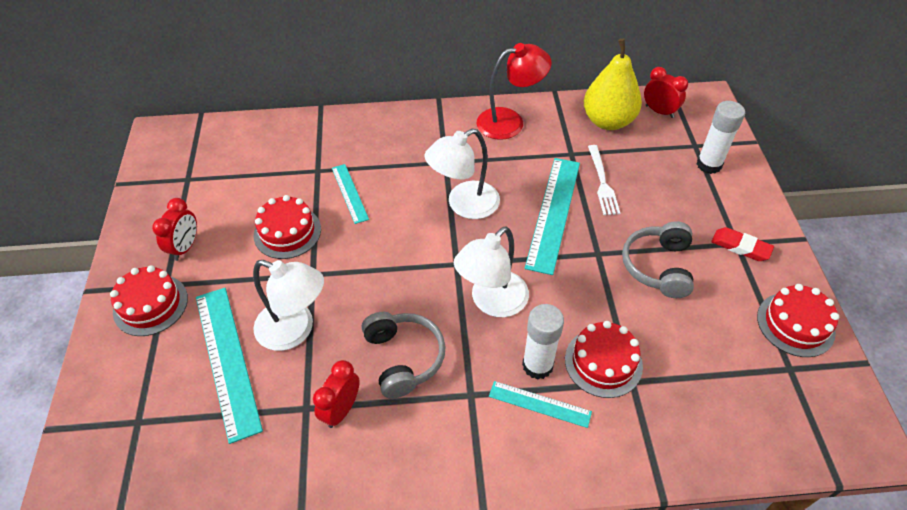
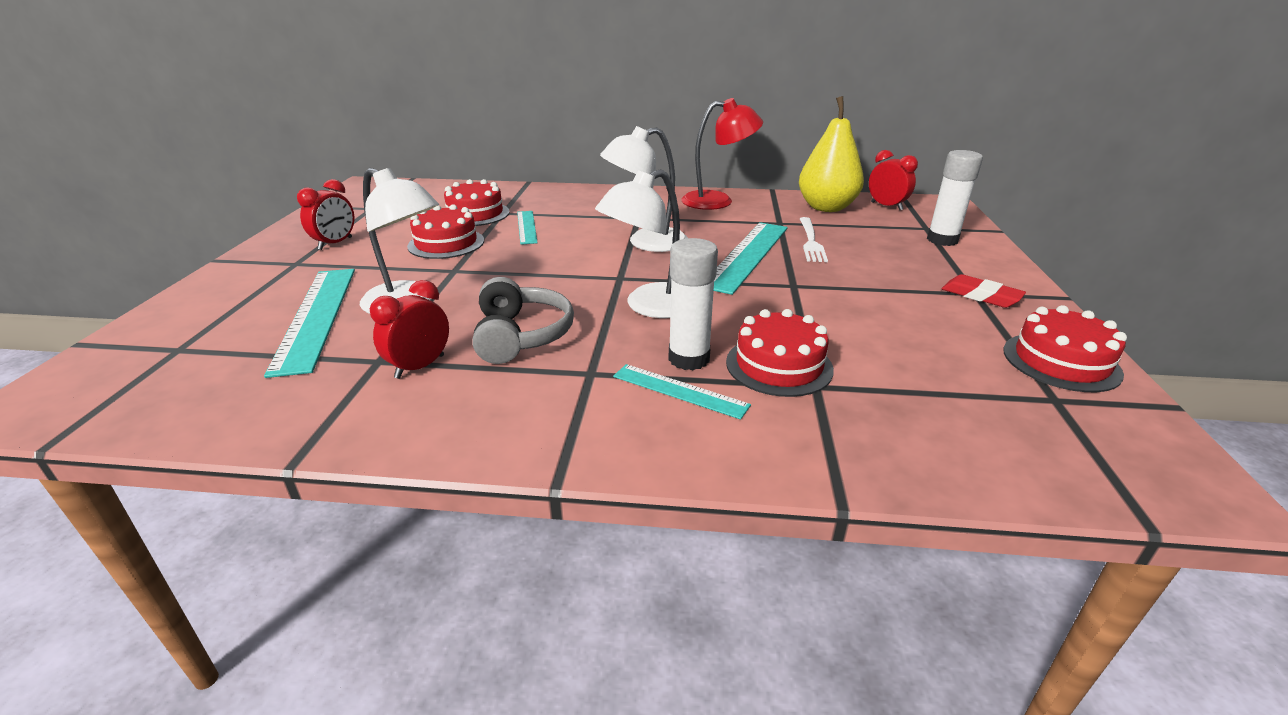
camera: 10 degrees right, 20 degrees down
red cake [110,265,188,336] -> red cake moved to [444,179,510,226]
grey headphones [622,221,694,298] -> none

